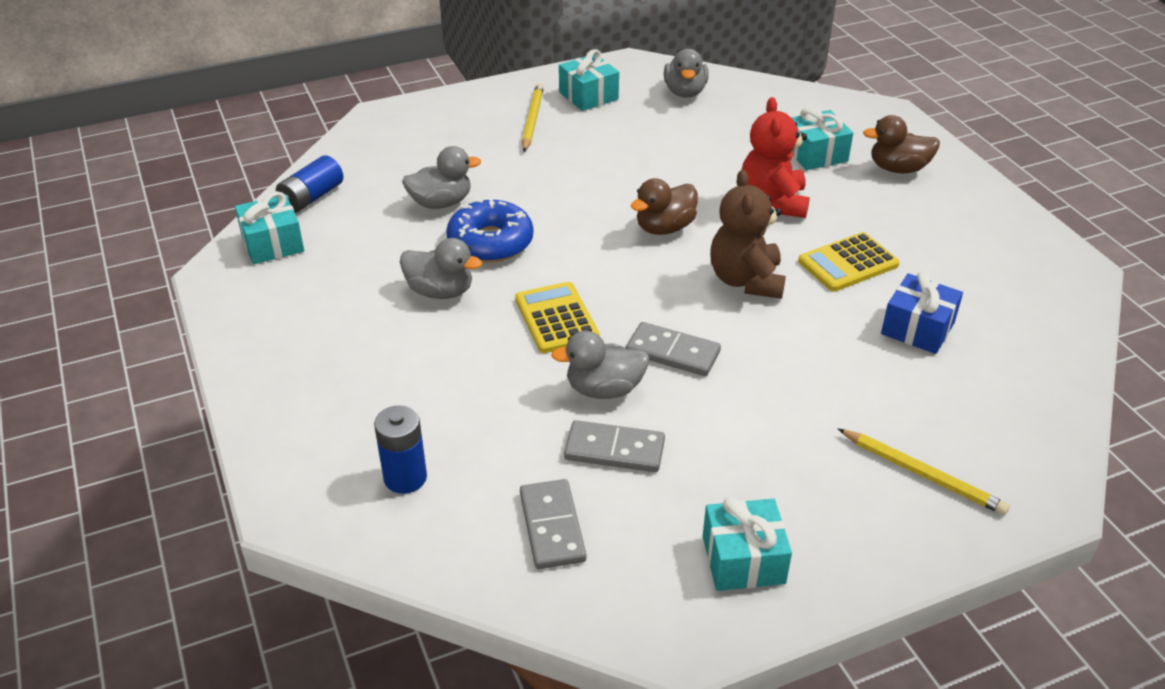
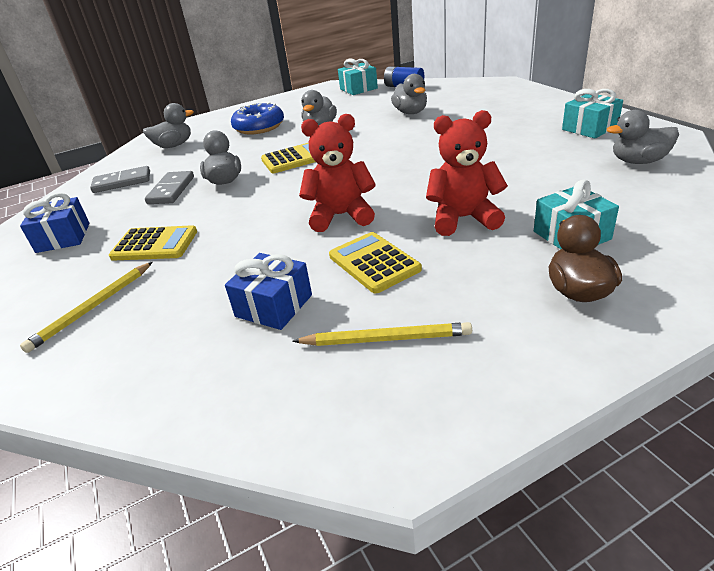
camera: 90 degrees right, 5 degrees down
blue battery [374,405,427,494] -> grey duck [143,103,194,148]
blue donut [446,199,533,263] -> blue donut moved to [231,102,284,135]
yellow pencil [522,83,544,152] -> yellow pencil moved to [292,322,472,346]
grey domino [626,322,721,376] -> none
brown duck [631,178,698,235] -> none
turquoise gift [703,497,792,591] -> blue gift [20,193,90,253]
brown teddy bear [710,170,786,299] -> red teddy bear [299,114,376,232]
none -> yellow calculator [109,225,197,261]

